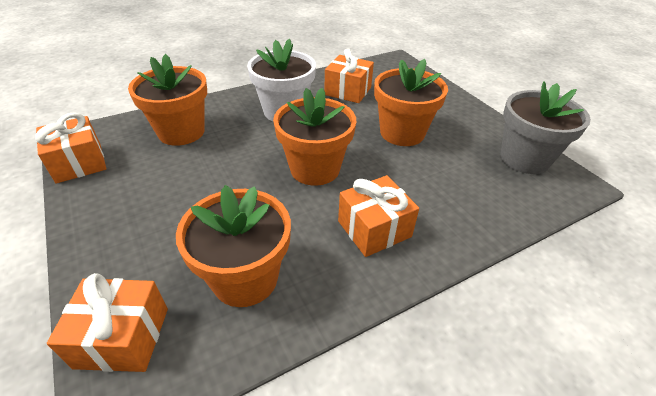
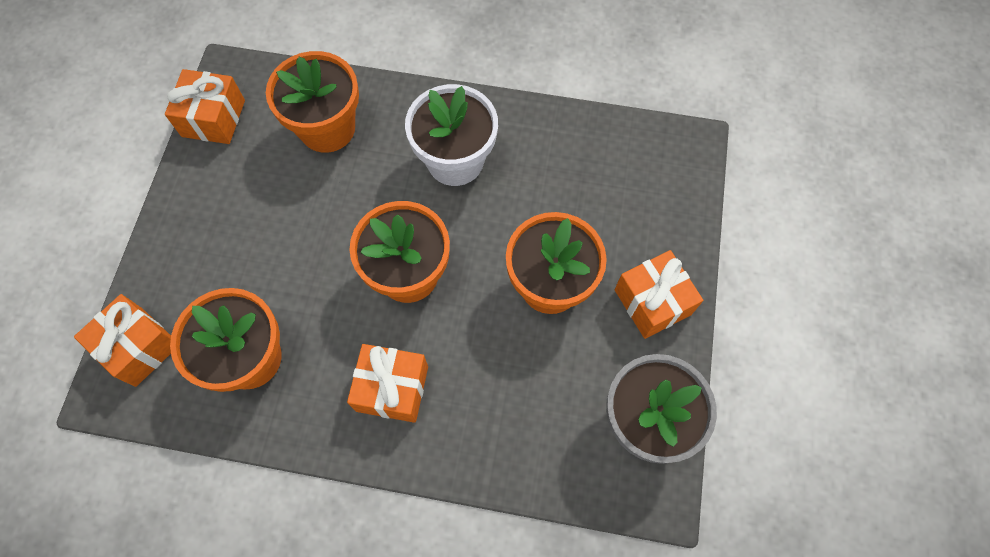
camera: 40 degrees right, 25 degrees up
orange gift [324,48,374,103] -> orange gift moved to [615,250,703,339]

